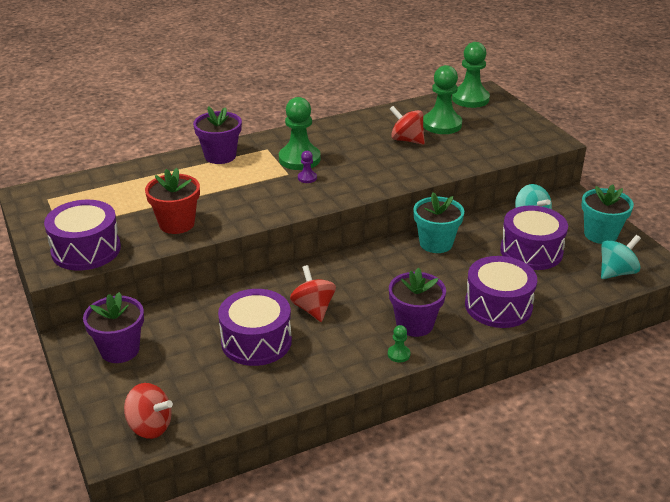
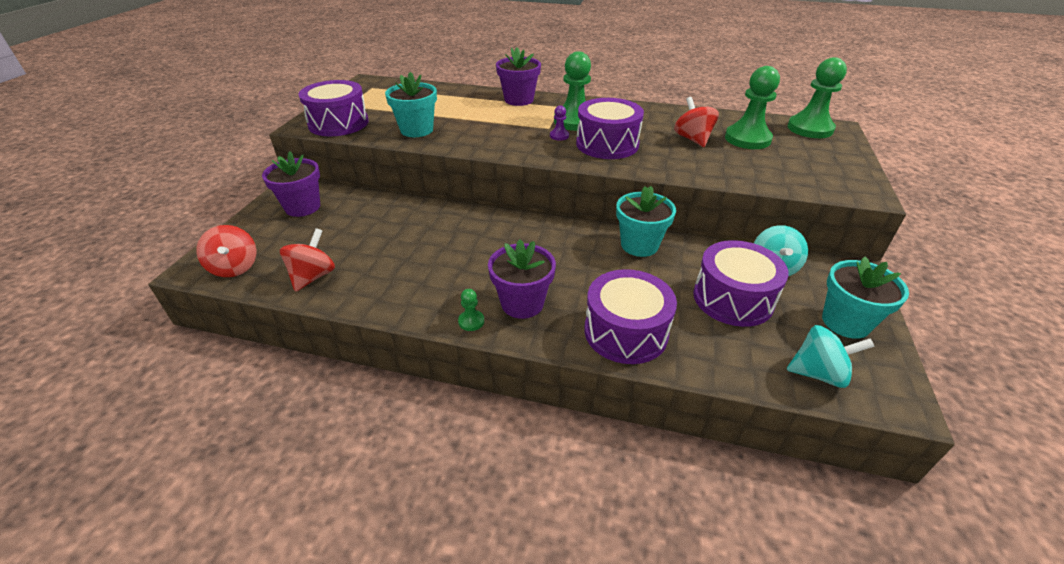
camera: 40 degrees right, 5 degrees up
red flower pot [145,168,200,234] -> turquoise flower pot [385,72,437,137]
purple drum [218,289,292,366] -> purple drum moved to [576,98,644,159]
red spinning top [290,265,336,322] -> red spinning top moved to [280,228,335,292]

